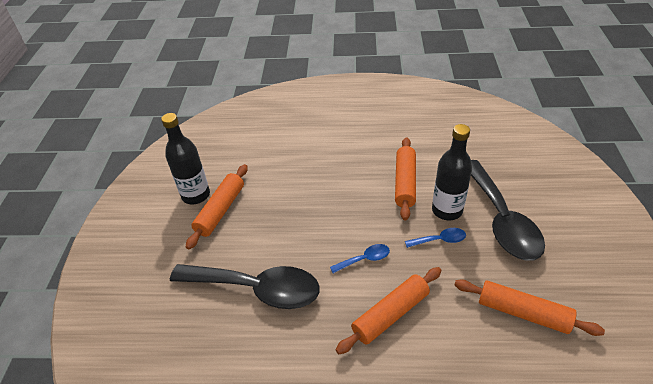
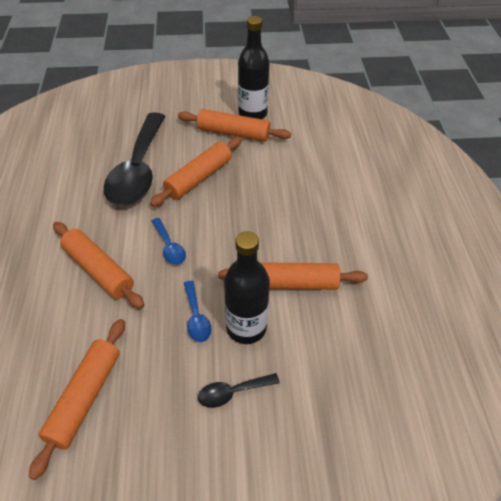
camera: 80 degrees right, 5 degrees up
black spoon [471,160,545,261] -> black spoon [198,373,280,408], size x0.42
none -> orange rolling pin [150,137,242,207]

